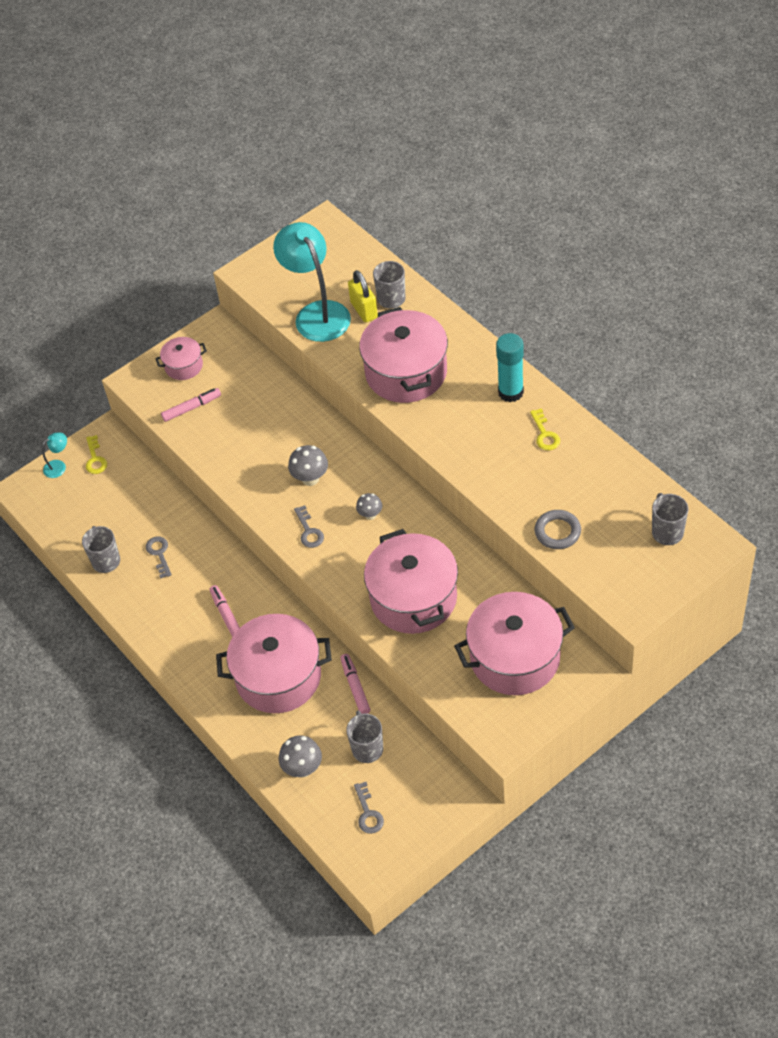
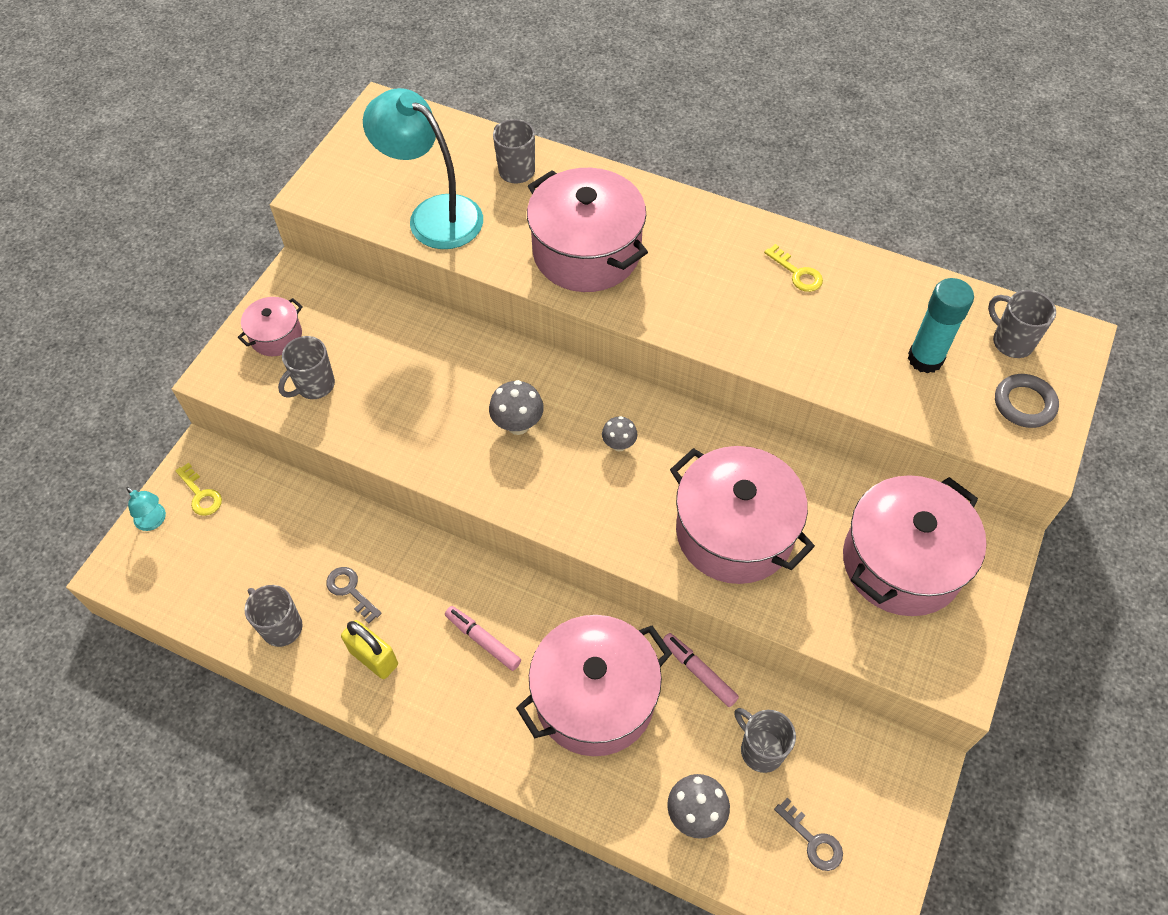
camera: 30 degrees left, 5 degrees up
turquoise lamp [42,433,67,478] -> turquoise lamp turned 105 degrees clockwise [127,487,166,531]
pink marker [161,388,221,422] -> grey mug [278,336,335,399]
grey key [294,505,324,548] -> none
yellow padlock [348,270,378,322] -> yellow padlock moved to [341,620,398,679]
turquoise glue stick [496,333,524,402] -> turquoise glue stick moved to [908,278,974,373]
grey ring [535,510,581,549] -> grey ring moved to [995,374,1059,428]

